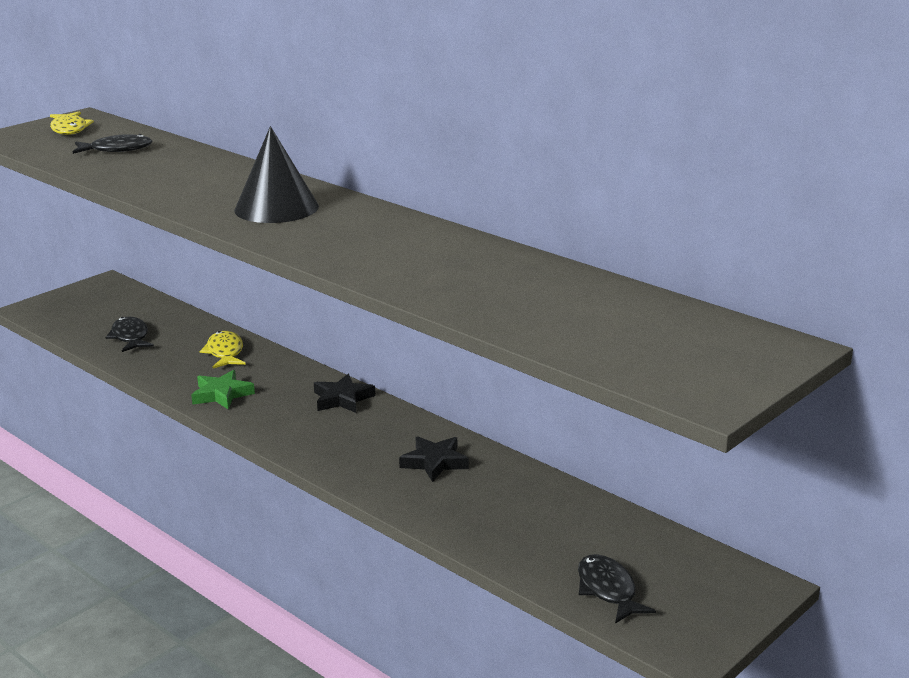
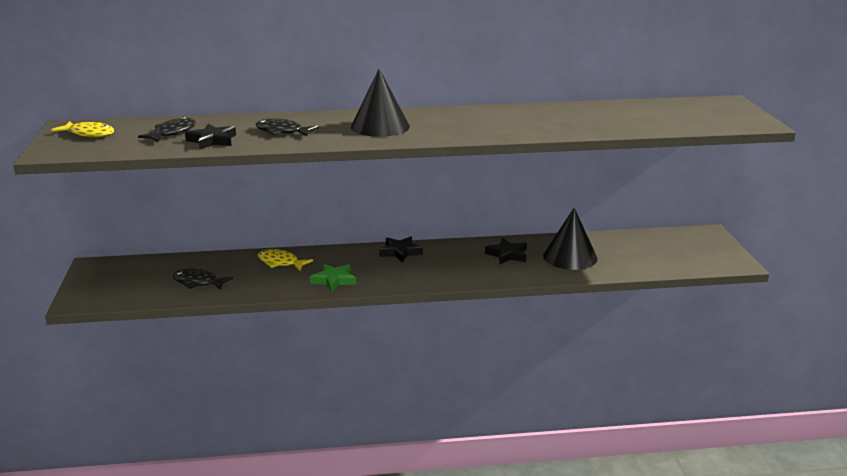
camera: 50 degrees left, 0 degrees up
black fish [578,554,656,624] -> black fish moved to [256,118,319,136]
none -> black star [185,124,236,149]
none -> black cone [543,208,598,270]

